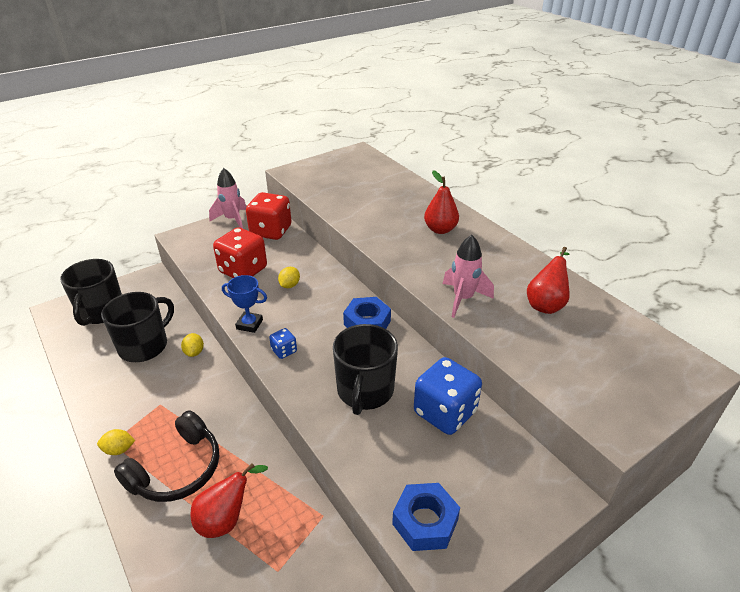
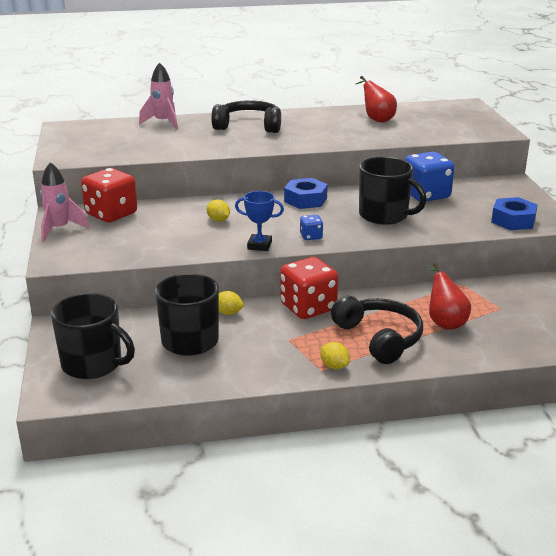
camera: 65 degrees left, 10 degrees down
yellow lemon [97,429,135,455] -> yellow lemon turned 60 degrees counterclockwise [321,342,350,369]
red dice [213,227,267,278] -> red dice moved to [280,257,338,319]
blue trophy [222,275,267,333] -> blue trophy turned 60 degrees clockwise [235,191,284,251]
red pear [424,170,459,234] -> black headphones [211,100,281,133]
pink rocket [443,235,494,318] -> pink rocket moved to [139,62,178,130]

